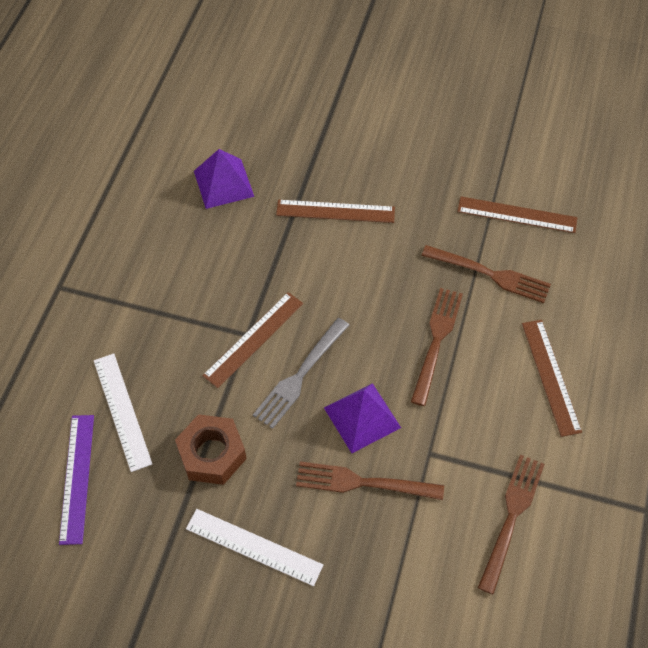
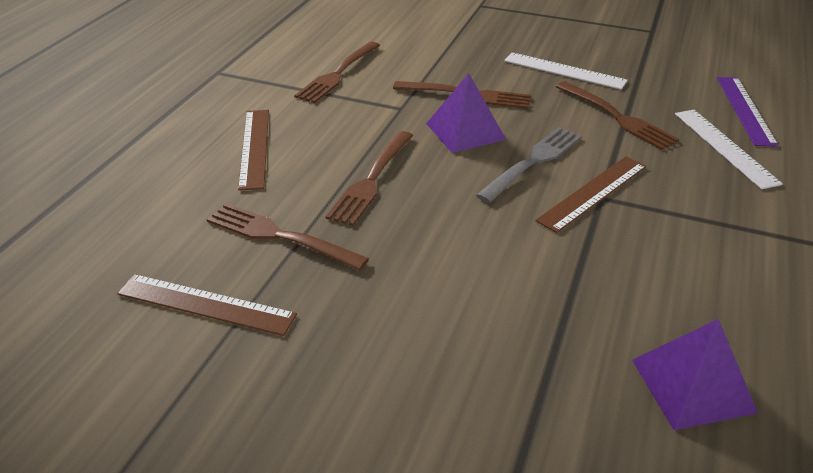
camera: 175 degrees left, 20 degrees down
brown nut [175,414,246,485] -> brown fork [556,81,679,150]
brown ruler [276,200,395,223] -> none

